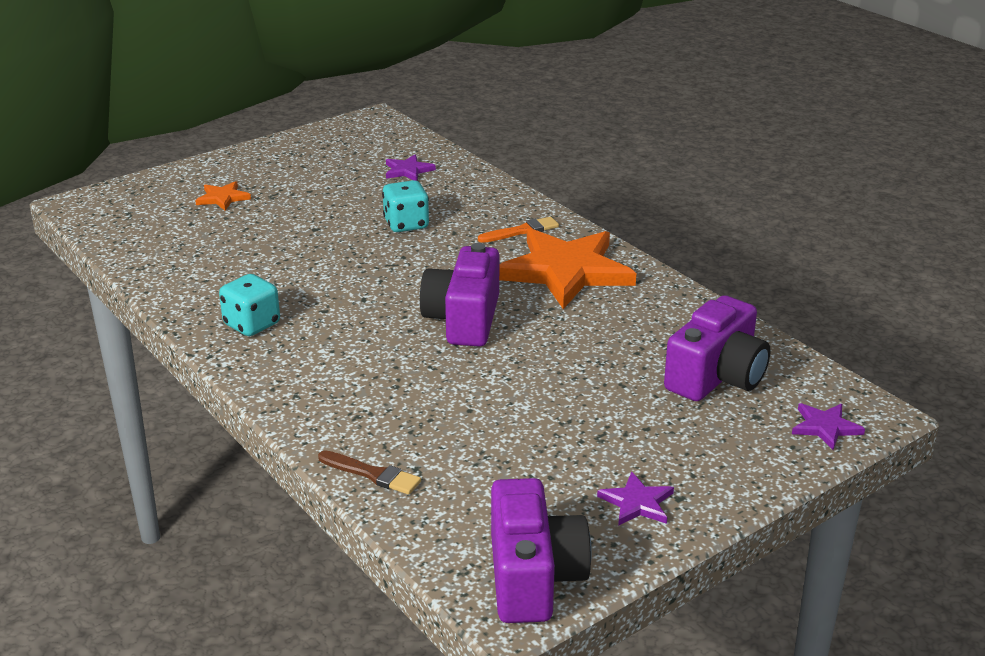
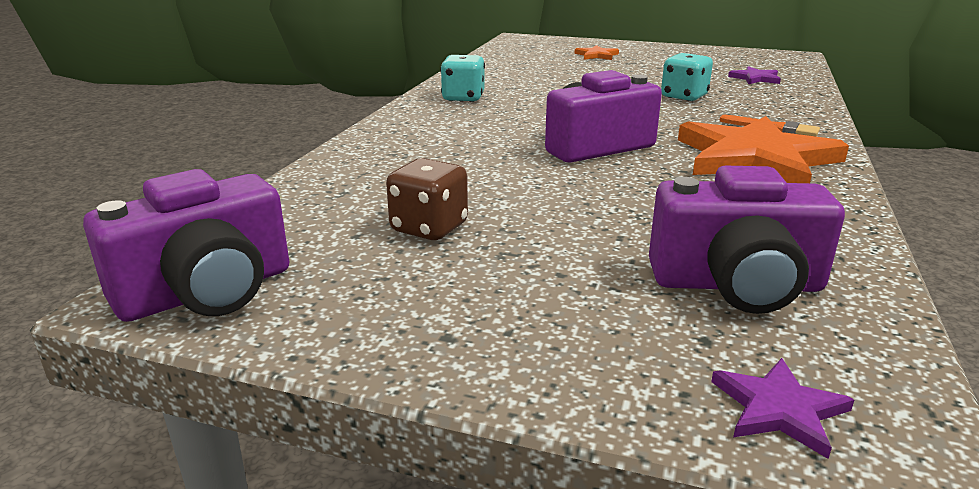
camera: 55 degrees right, 5 degrees down
brown brush [318,450,421,495] -> none
purple star [597,471,674,526] -> none
none -> brown dice [386,158,468,240]

